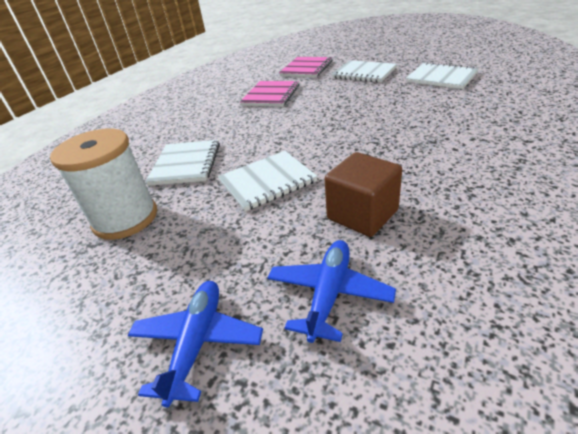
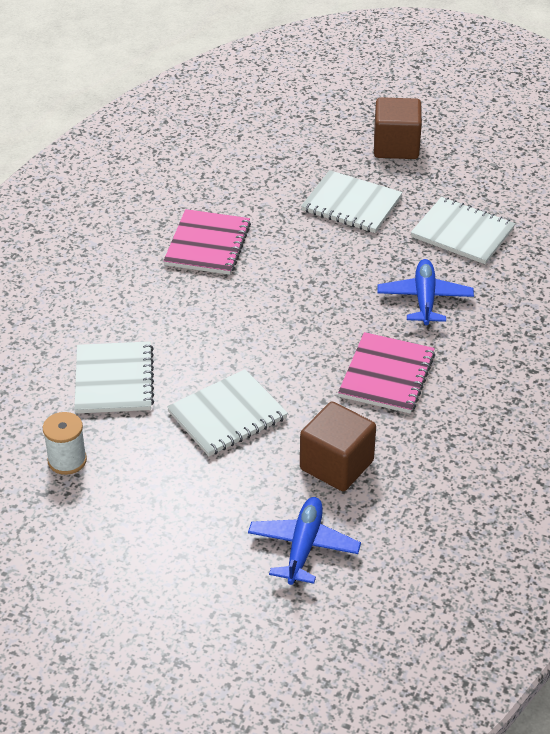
camera: 10 degrees left, 5 degrees up
white spool [50,128,157,240] -> white spool [43,412,87,475], size x0.53
blue plane [128,281,263,408] -> blue plane moved to [378,259,474,326]
pink notebook [279,57,332,77] -> pink notebook moved to [338,332,435,414]
none -> brown cube [374,97,422,159]

